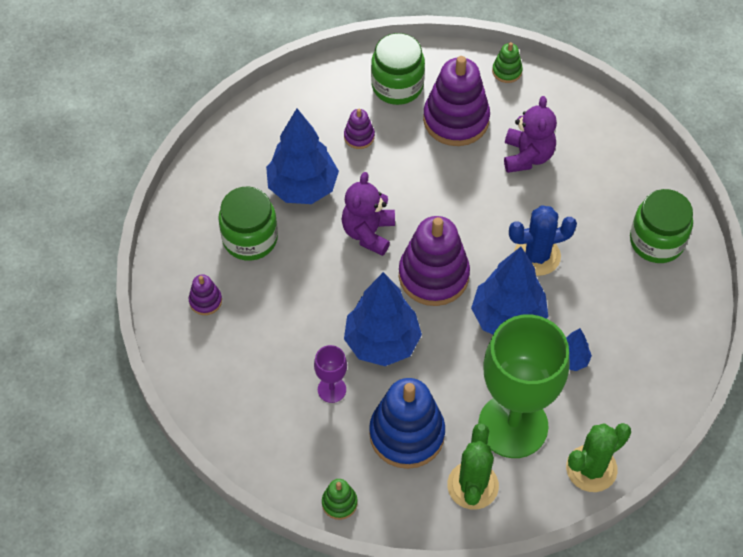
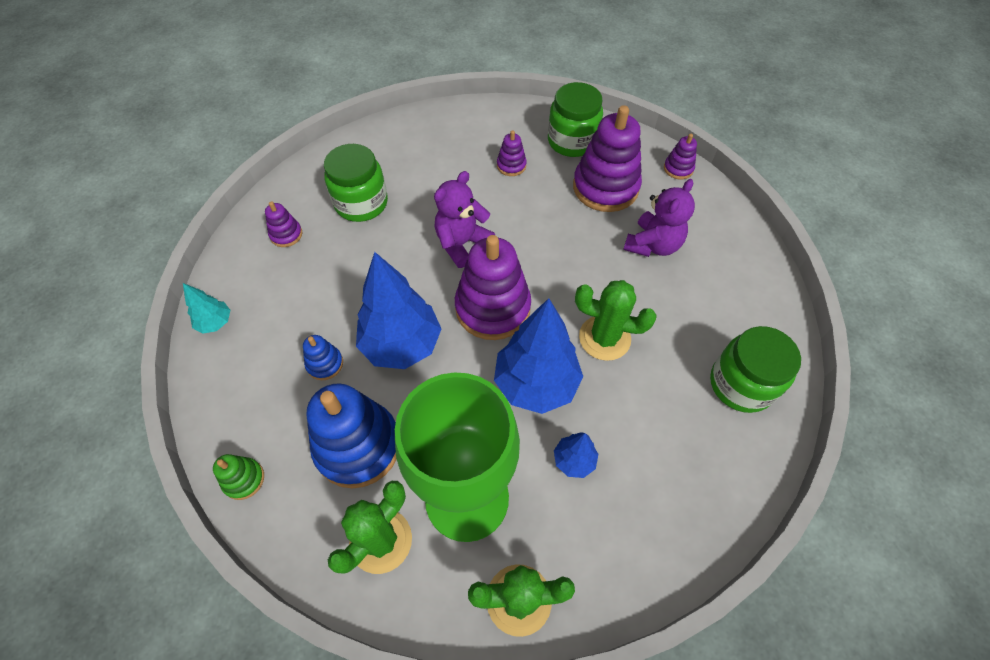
camera: 30 degrees right, 0 degrees up
blue tree [266,109,339,204] -> none
purple goblet [314,345,347,403] -> blue stacking toy [303,335,343,380]
green stacking toy [492,42,523,83] -> purple stacking toy [664,134,697,179]
blue cactus [509,205,577,276] -> green cactus [575,280,657,361]
none -> turquoise tree [183,283,231,334]

